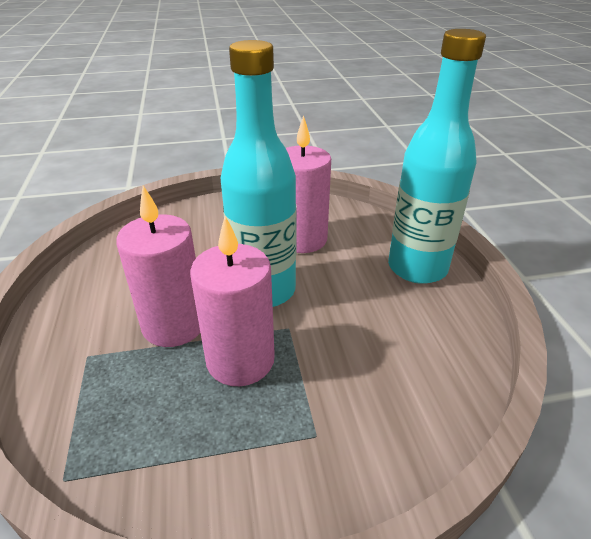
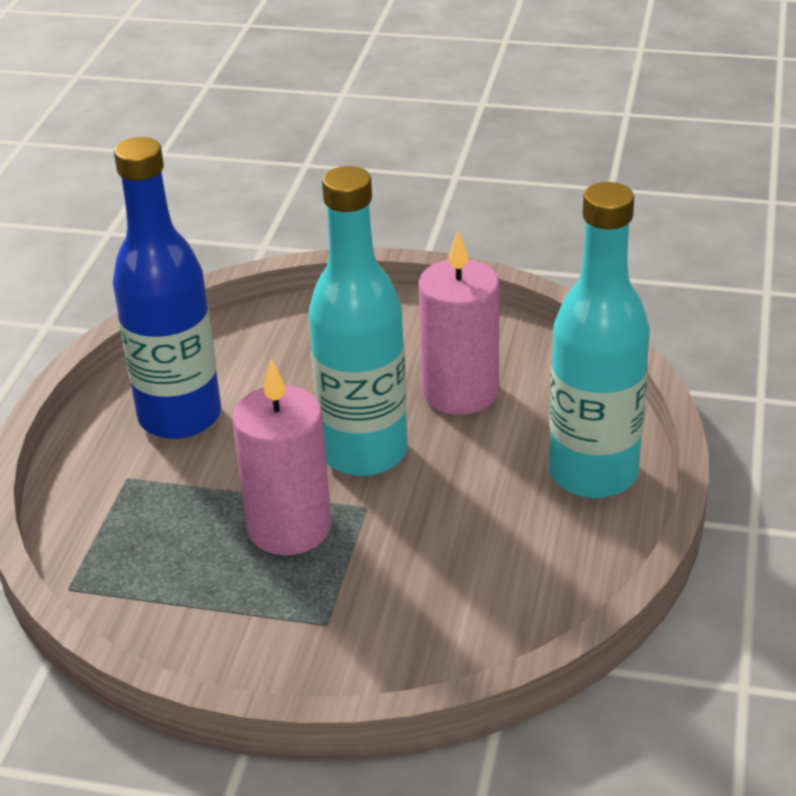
camera: 25 degrees right, 0 degrees up
pink candle [116,185,200,347] -> none
none -> blue bottle [113,137,221,439]

